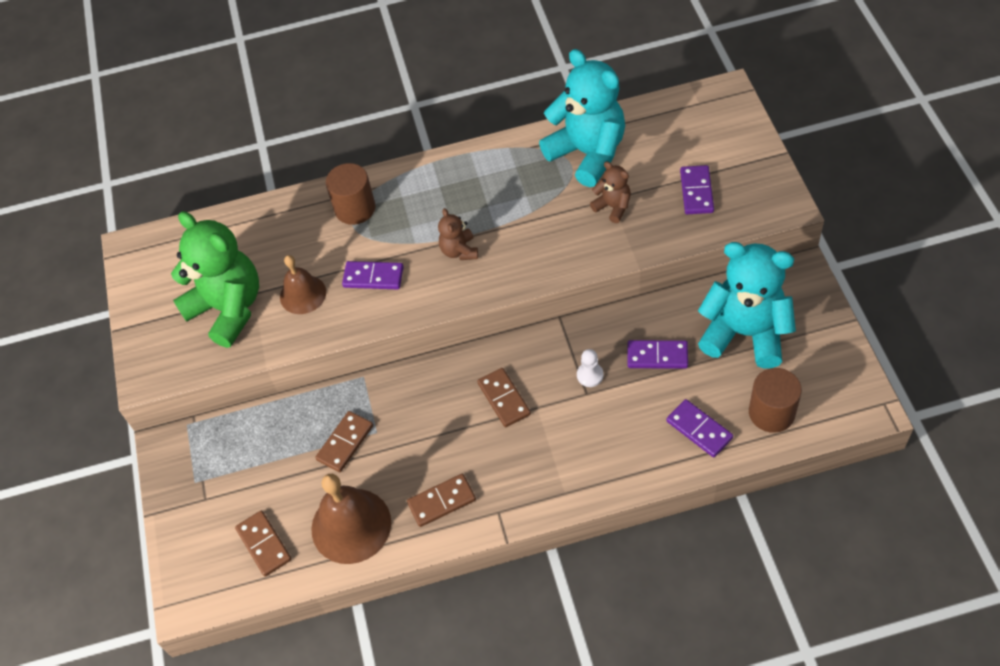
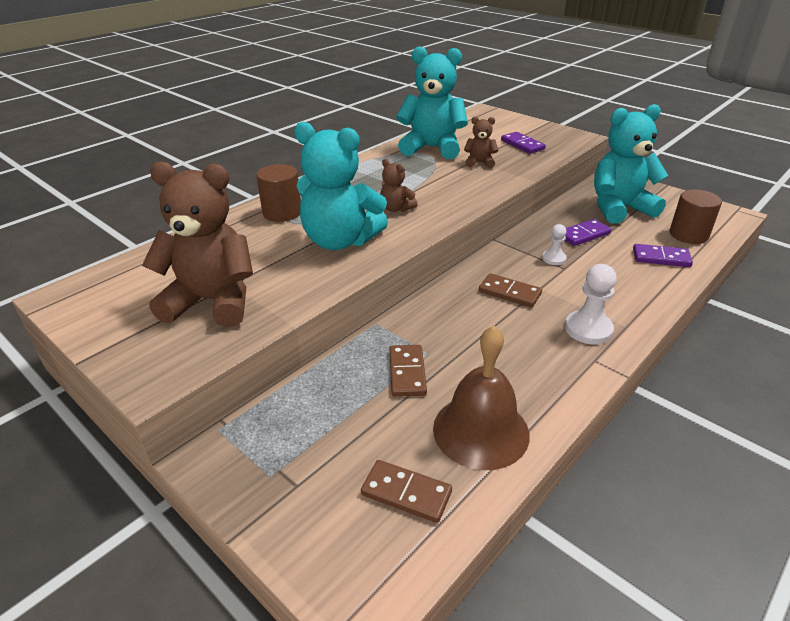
camera: 40 degrees left, 20 degrees down
green teddy bear [171,211,259,348] -> brown teddy bear [142,161,253,327]
brown bell [280,255,326,314] -> none
purple domino [342,261,403,289] -> turquoise teddy bear [294,122,388,250]
brown domino [407,474,476,527] -> none
none -> white pawn [565,264,617,344]

